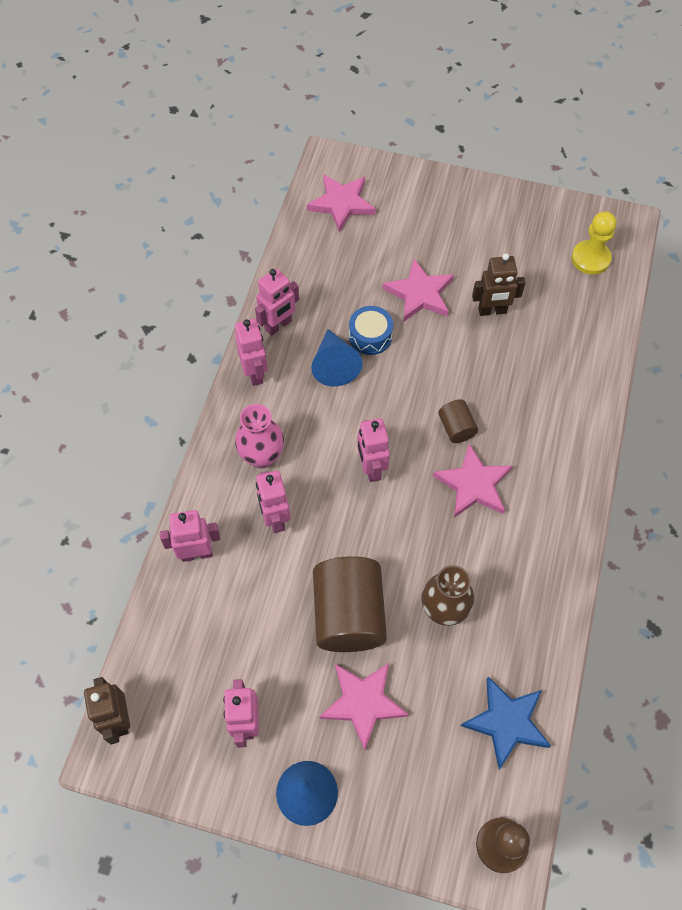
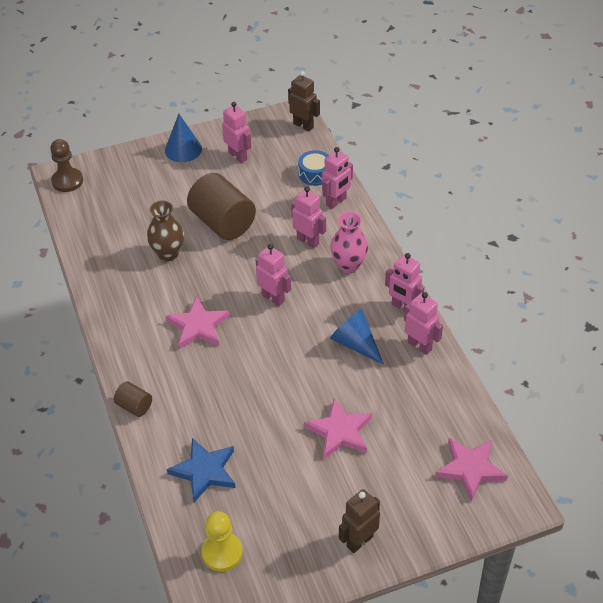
camera: 145 degrees right, 15 degrees down
pink robot [255,268,299,336] -> pink robot turned 120 degrees clockwise [404,292,443,355]
pink star [319,663,409,750] -> none
blue drum [349,306,393,355] -> blue drum moved to [298,150,329,186]
brown cylinder [438,399,478,443] -> brown cylinder moved to [114,381,152,417]
blue star [461,677,551,769] -> blue star moved to [167,438,236,502]
brown robot [472,253,526,316] -> brown robot moved to [339,489,380,553]

